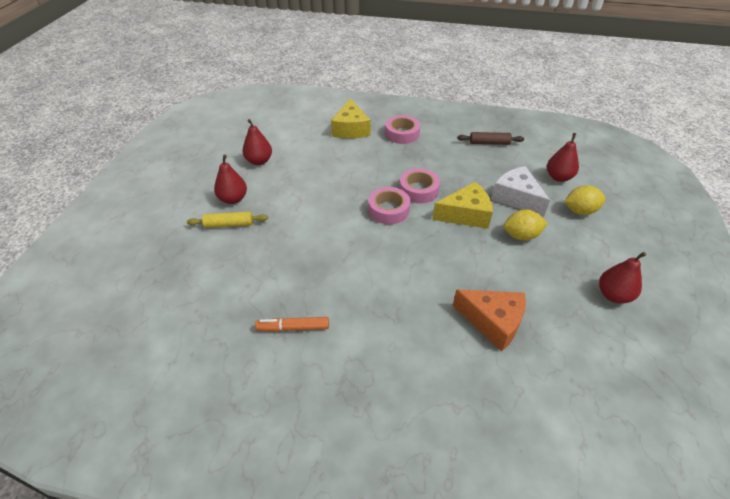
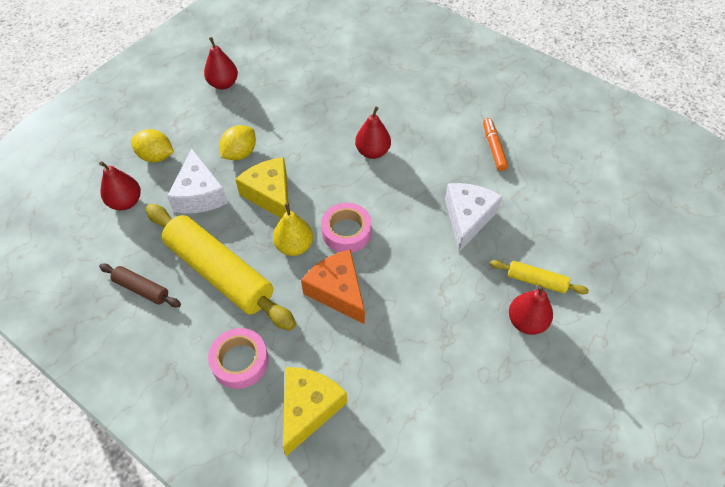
camera: 155 degrees left, 10 degrees up
red pear [242,119,272,165] -> red pear moved to [355,107,391,159]
orange marker [255,317,329,332] -> orange marker turned 120 degrees counterclockwise [483,118,508,171]
pink tape [399,168,440,204] -> yellow pear [273,203,313,256]
yellow cheese [432,182,493,229] -> yellow cheese turned 45 degrees clockwise [235,157,288,218]
orange cheese [453,290,526,351] -> orange cheese moved to [301,250,365,324]
yellow lemon [504,210,548,241] -> yellow lemon turned 75 degrees counterclockwise [220,125,256,160]
none -> yellow rolling pin [146,204,296,331]
none -> white cheese [445,183,503,252]

